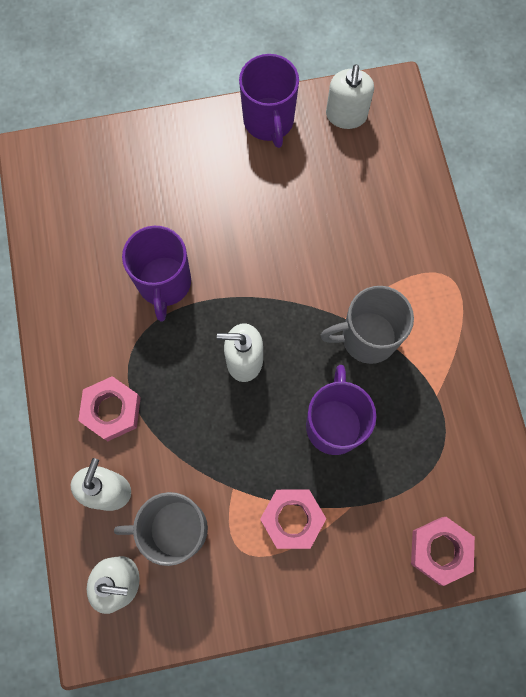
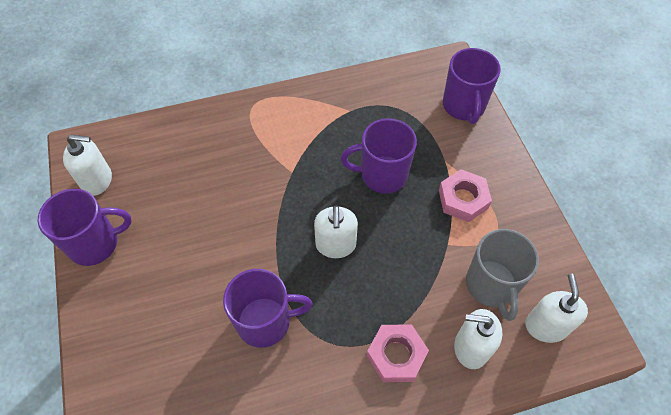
camera: 95 degrees left, 15 degrees down
grey mug [321,286,414,364] -> none
pink nut [411,517,475,586] -> purple mug [443,48,501,124]

